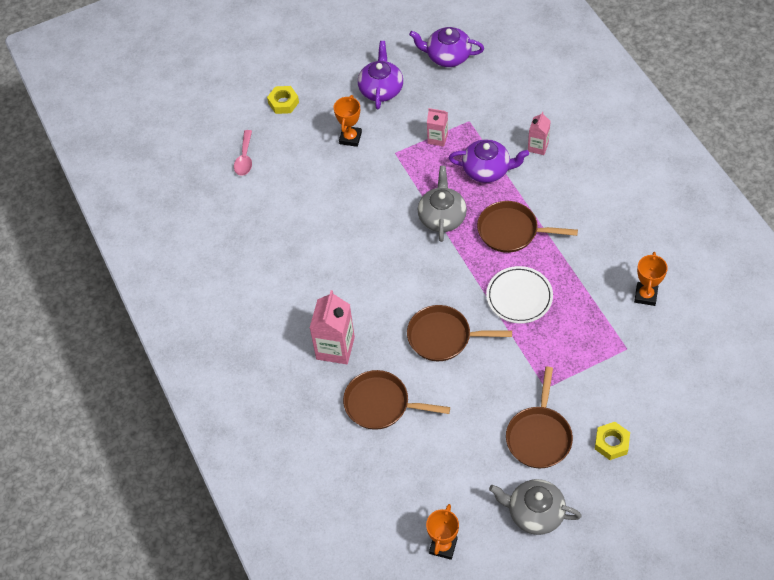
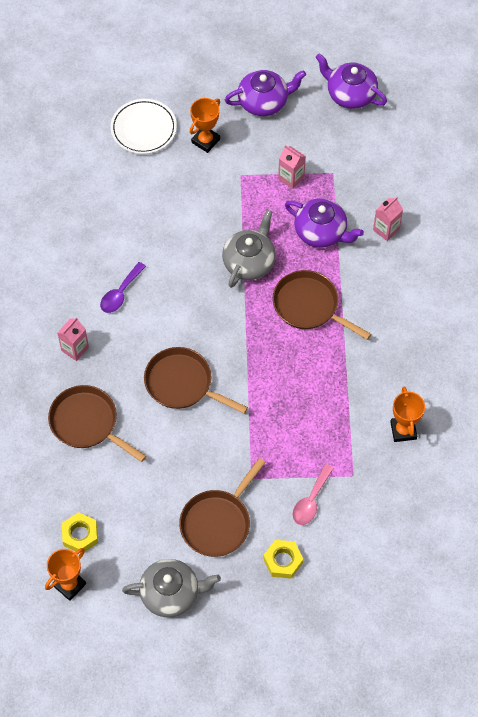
camera: 20 degrees right, 5 degrees up
pink spoon [234,130,252,176] -> pink spoon moved to [293,464,334,525]
yellow nut [267,86,299,114] -> yellow nut moved to [62,512,98,553]
pink carton [310,290,355,364] -> pink carton [57,317,89,361], size x0.58
purple teapot [358,41,403,109] -> purple teapot turned 45 degrees clockwise [225,70,306,116]
white plate [486,266,553,324] -> white plate moved to [110,99,177,154]
grey teapot [489,479,582,535] -> grey teapot turned 135 degrees clockwise [122,559,221,617]
orange trophy [634,252,668,306] -> orange trophy turned 45 degrees counterclockwise [390,387,425,442]
none -> purple spoon [100,262,146,313]

